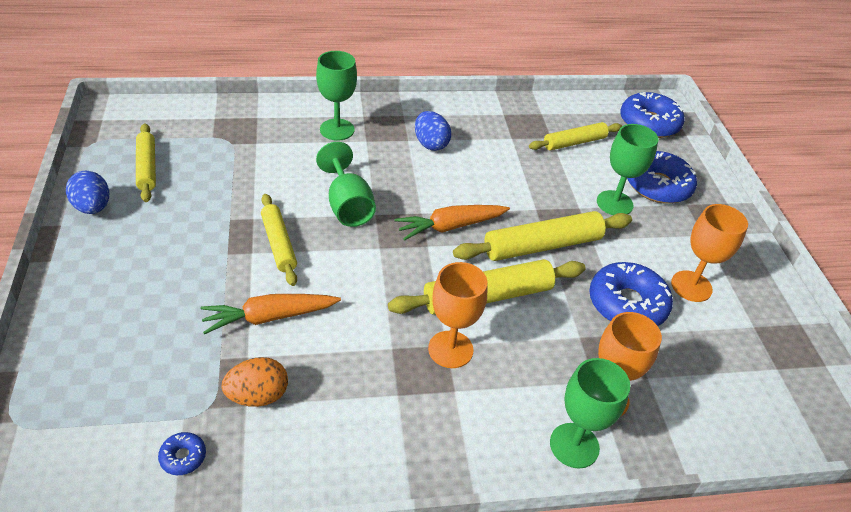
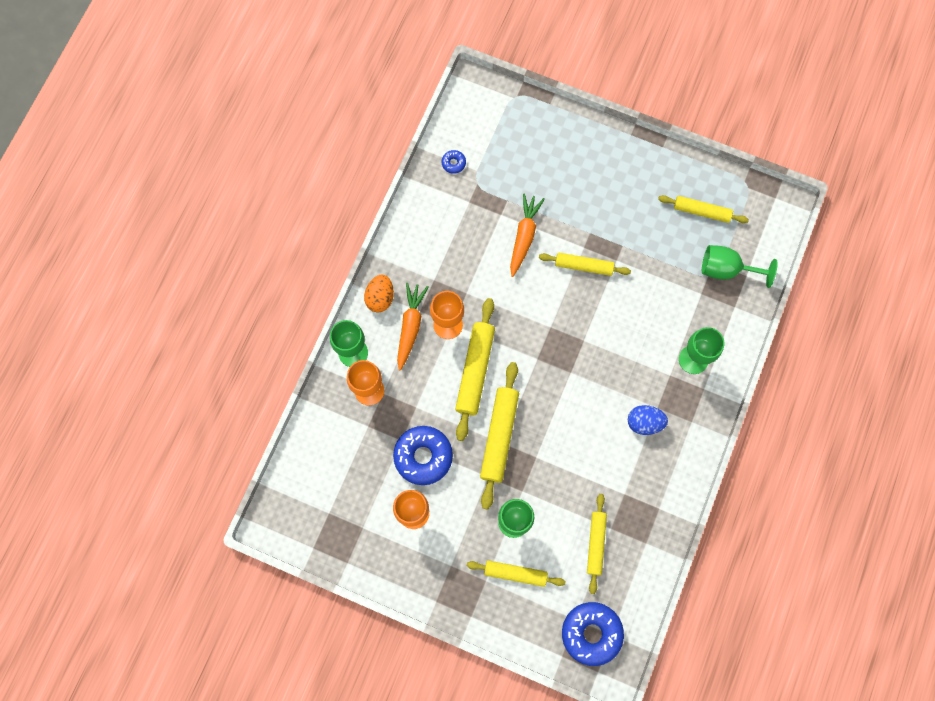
camera: 125 degrees right, 30 degrees up
blue egg [66,171,109,214] -> none
orange egg [222,357,288,407] -> orange egg moved to [364,274,394,313]
green goblet [316,142,376,227] -> green goblet moved to [702,245,777,288]
orange carrot [394,205,510,241] -> orange carrot moved to [397,283,428,371]
blue donut [627,151,697,204] -> yellow rolling pin [467,560,566,587]

